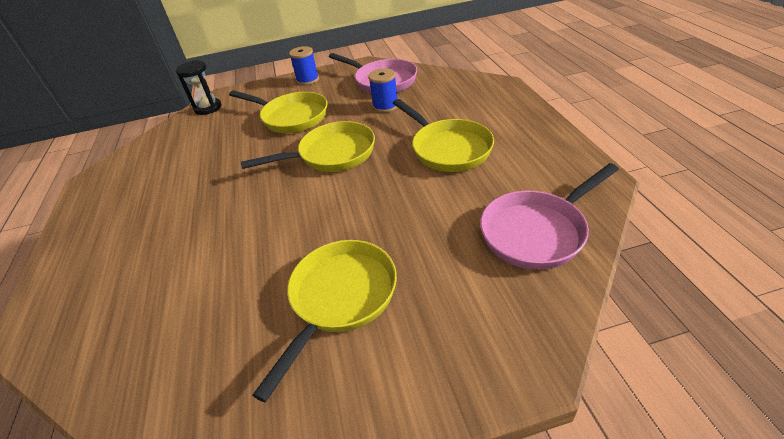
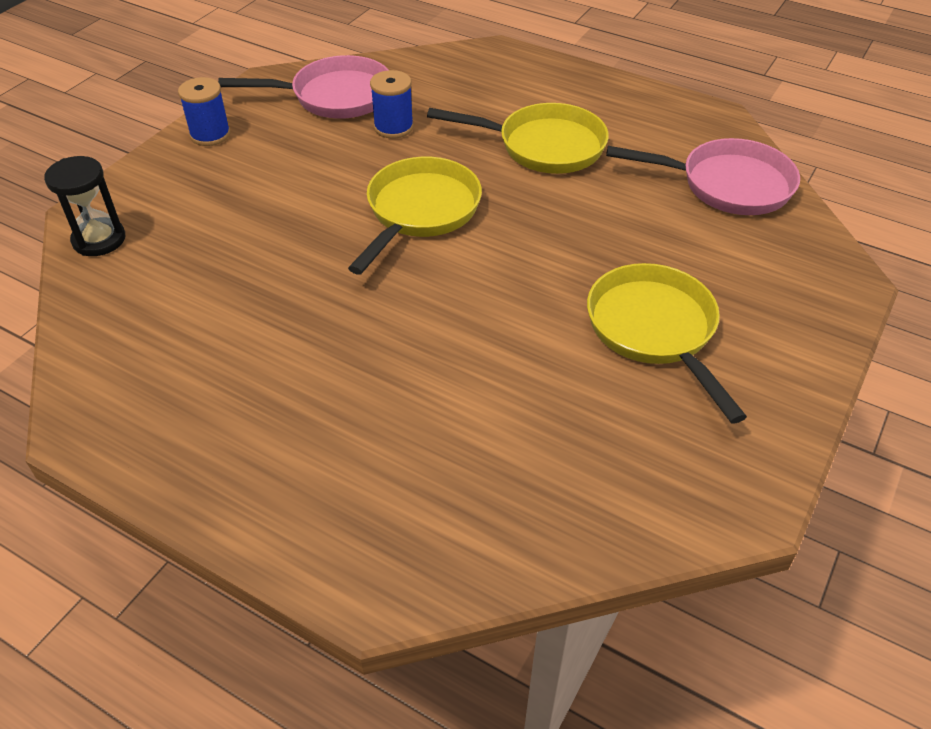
camera: 50 degrees left, 5 degrees up
yellow pan [229,90,327,133] -> none
pink pan [480,163,619,270] -> pink pan turned 90 degrees counterclockwise [606,138,800,215]

